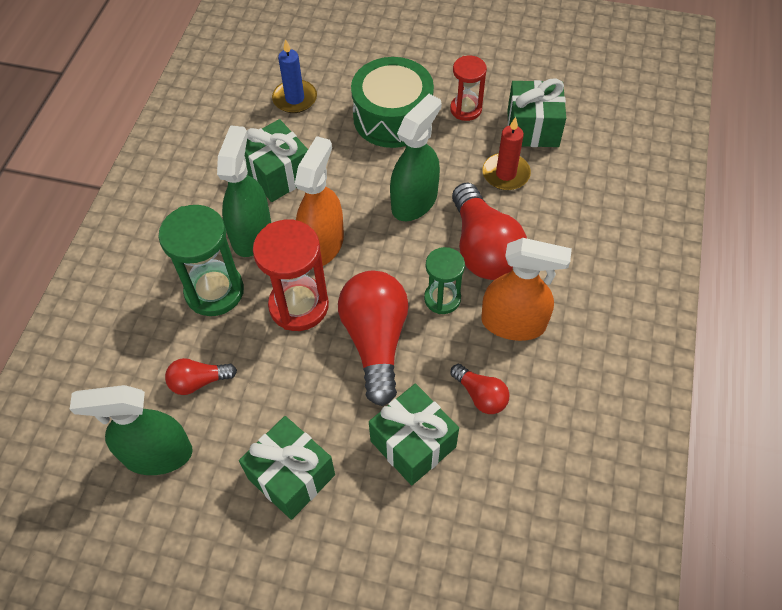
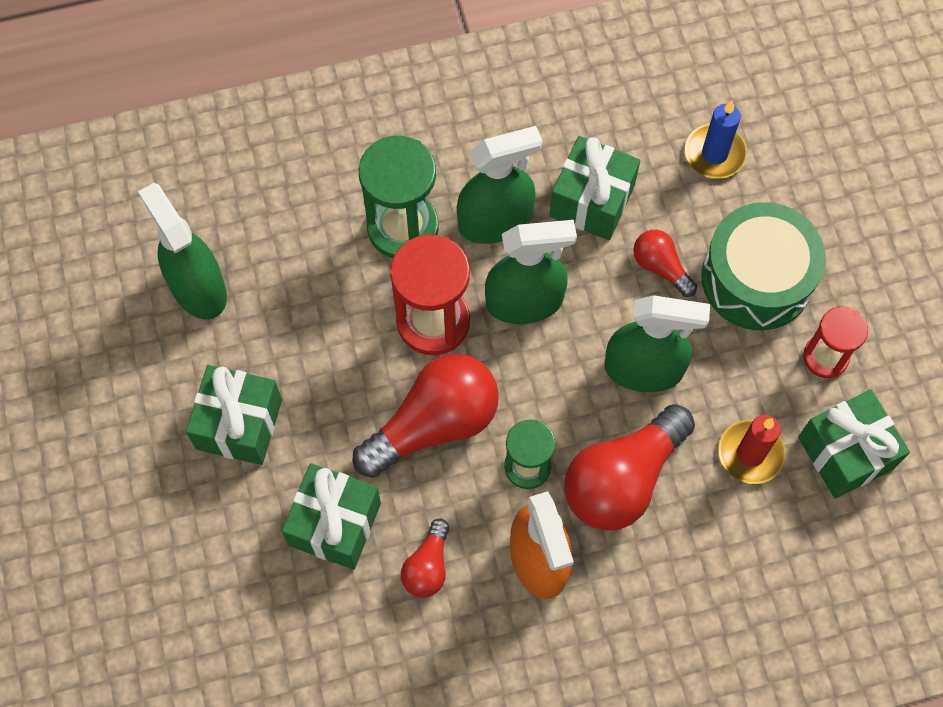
camera: 60 degrees right, 10 degrees up
red light bulb [165,358,237,395] -> red light bulb moved to [633,230,697,297]
orange spray bottle [295,136,344,266] -> green spray bottle [485,220,577,324]

